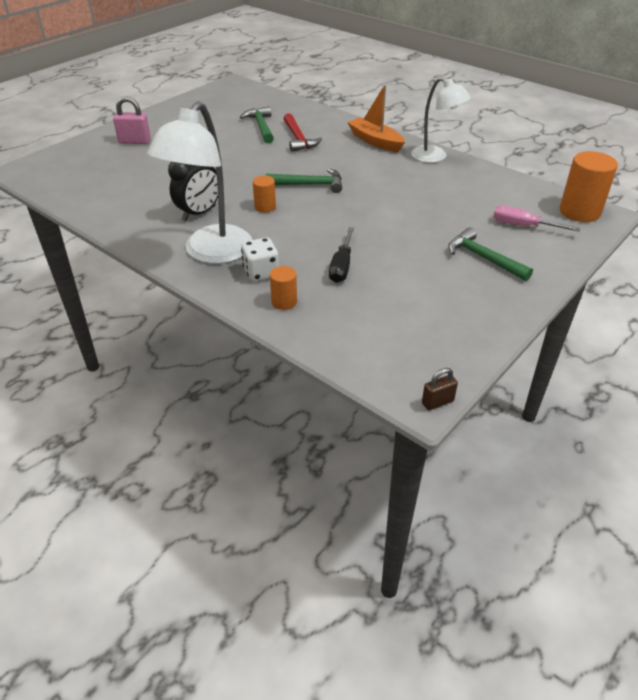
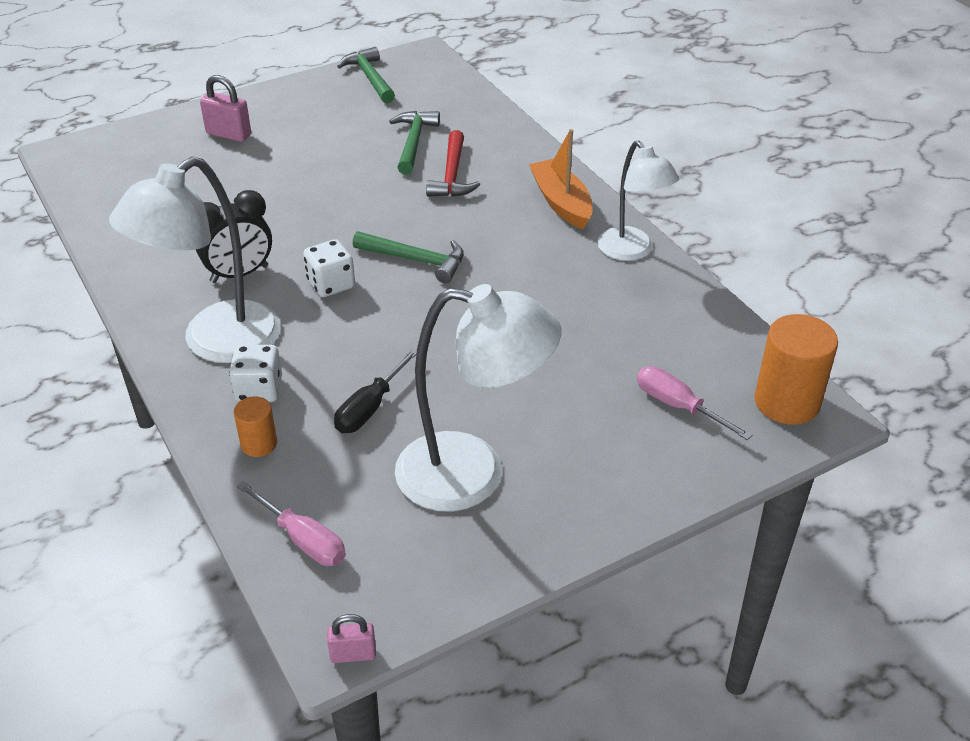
camera: 20 degrees right, 0 degrees up
orange cylinder [253,175,276,213] -> white dice [303,239,355,297]
brown padlock [422,368,458,410] -> pink padlock [327,614,376,663]
green hammer [448,227,533,281] -> green hammer moved to [337,47,395,103]
none -> pink screwdriver [237,481,346,566]
none -> white lamp [395,284,561,512]

